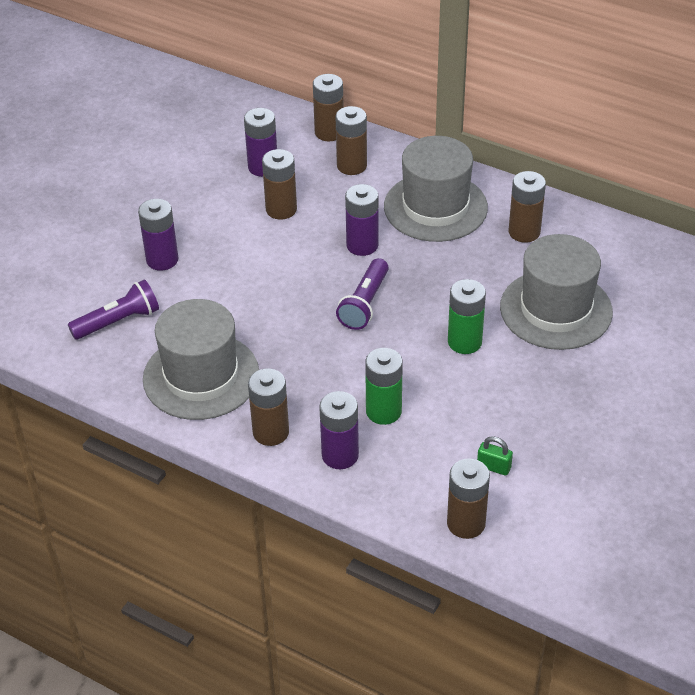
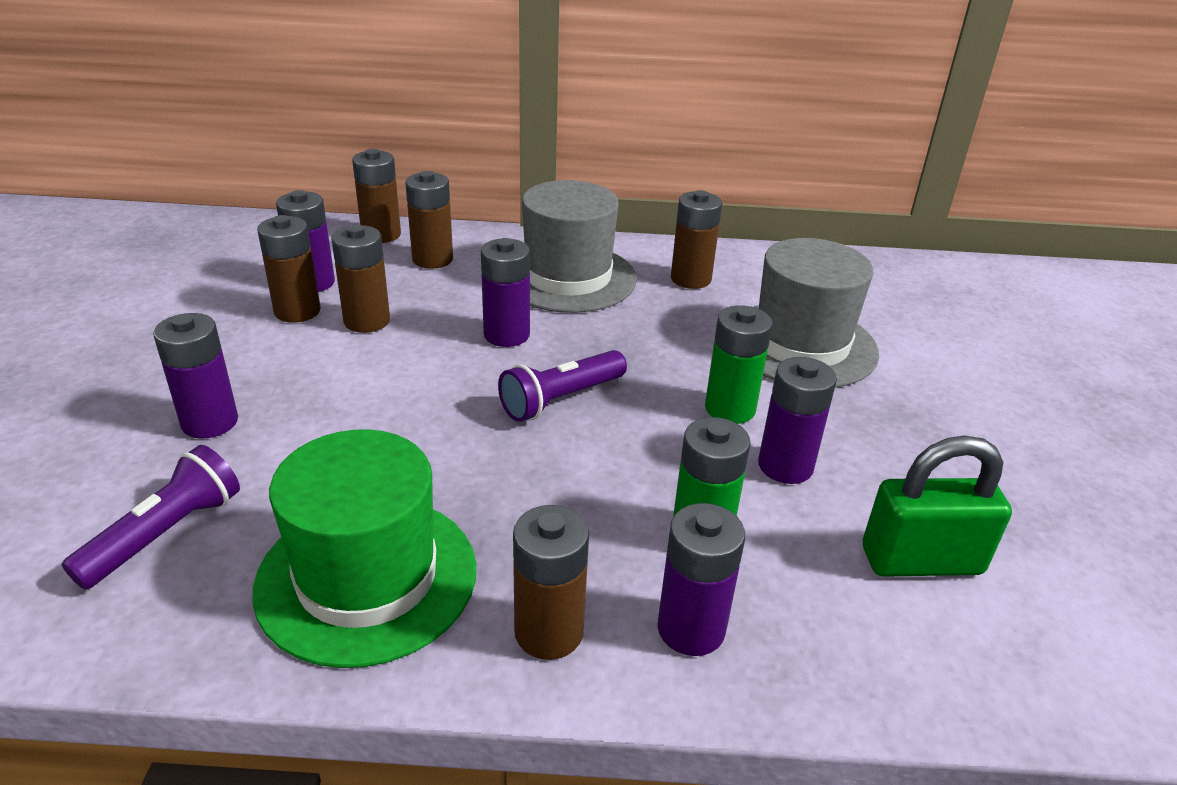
camera: 30 degrees left, 10 degrees down
grey hat [143,299,259,420] -> green hat [252,429,476,668]
purple flashlight [336,258,389,330] -> purple flashlight turned 60 degrees clockwise [498,350,627,422]
brown battery [447,459,490,539] -> brown battery moved to [257,215,321,323]
green padlock [477,436,513,476] -> green padlock [863,435,1012,577], size x2.11
none -> purple battery [758,357,837,484]

